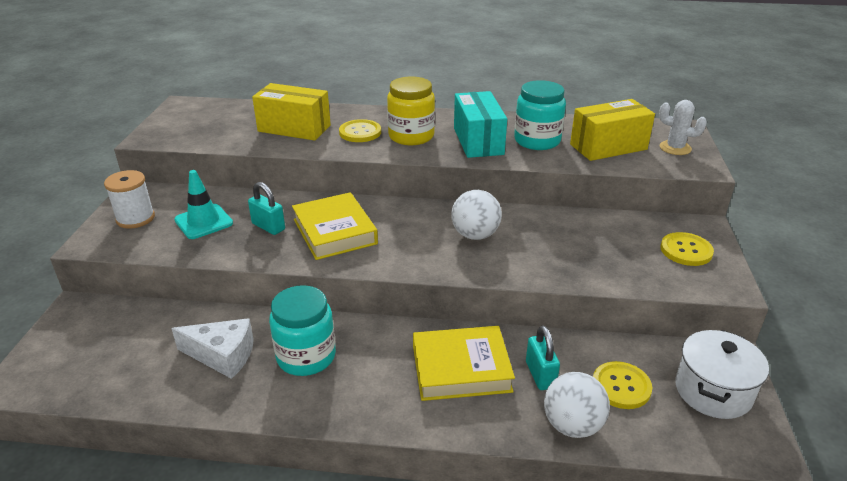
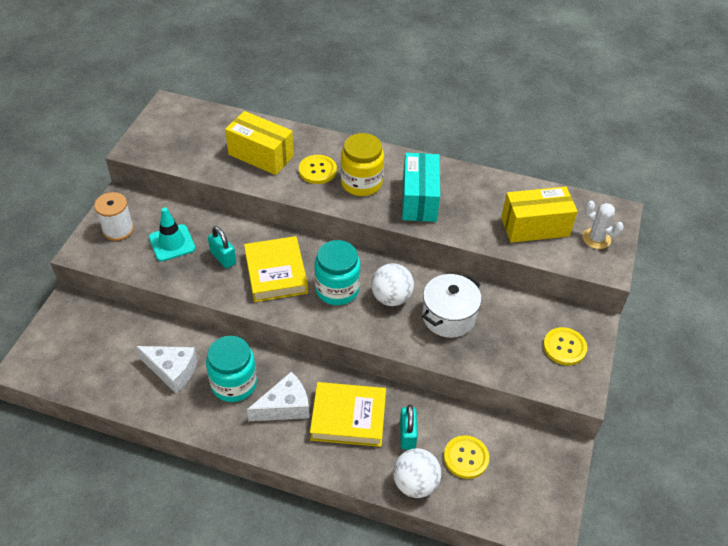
camera: 10 degrees right, 15 degrees up
turquoise jar [514,80,566,150] -> turquoise jar moved to [314,240,360,305]
white pot [675,330,769,419] -> white pot moved to [422,274,482,338]
none -> white cheese [247,372,309,421]

